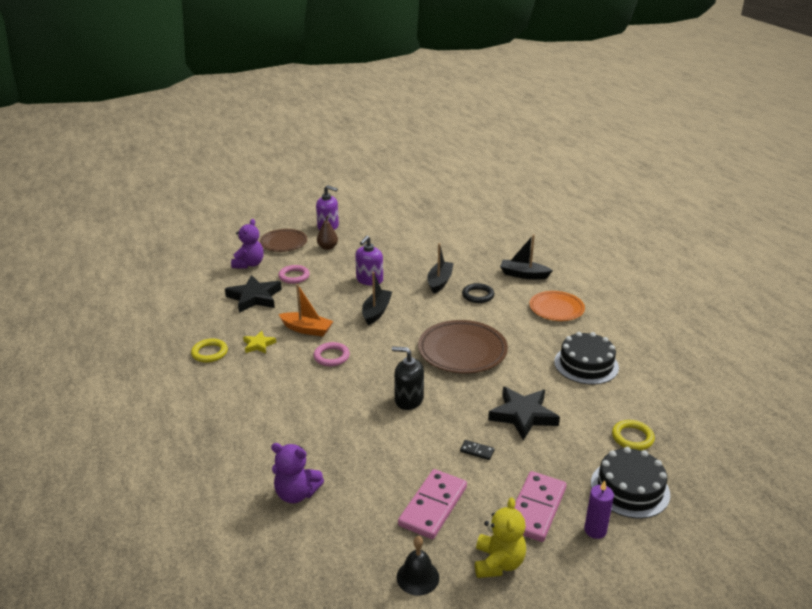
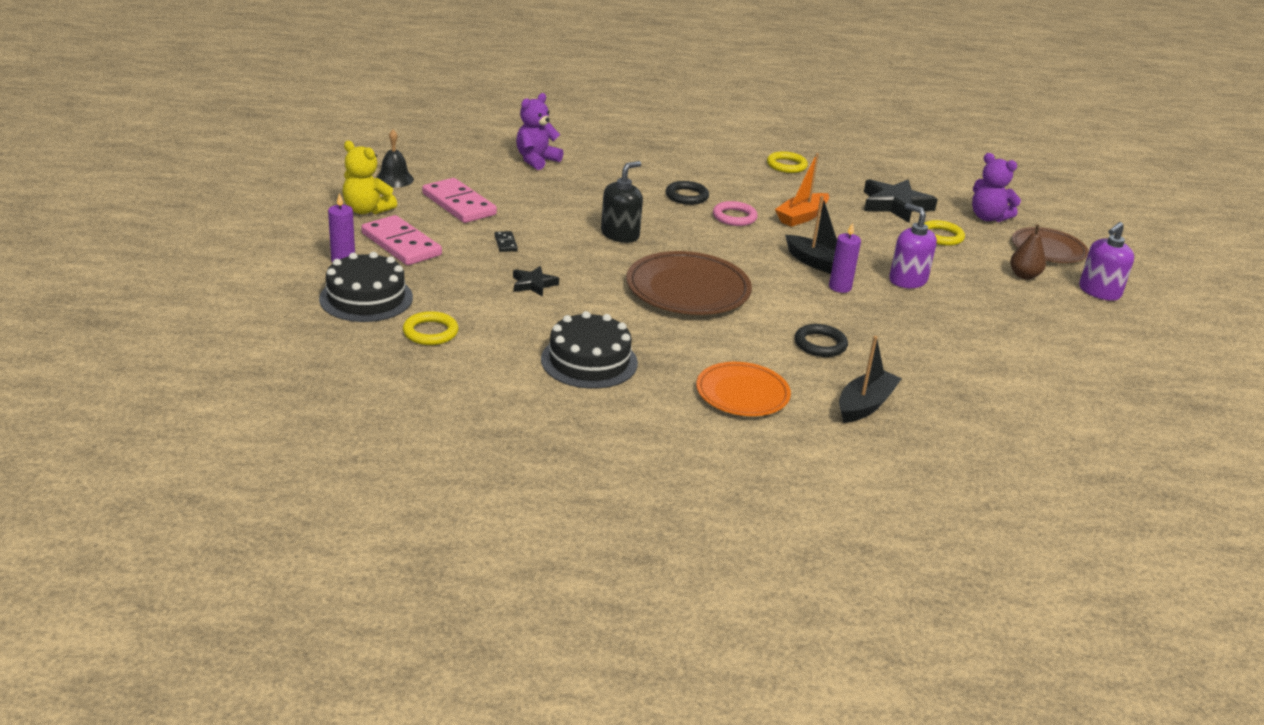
camera: 110 degrees right, 0 degrees up
yellow star [243,331,276,354] -> none
pink ring [278,265,310,284] -> yellow ring [924,220,965,246]
black boat [427,243,453,294] -> none
black domino [460,440,494,460] -> black domino turned 60 degrees counterclockwise [495,231,518,252]
black star [488,387,560,440] -> black star [513,266,559,297], size x0.54
none -> black ring [666,181,709,205]
none -> purple candle [829,222,861,293]

